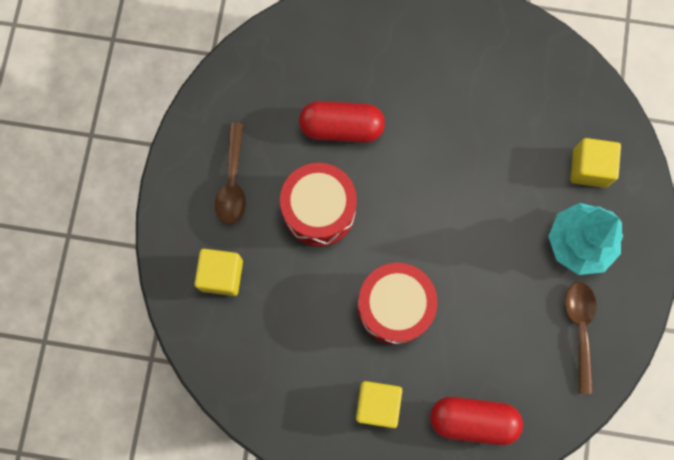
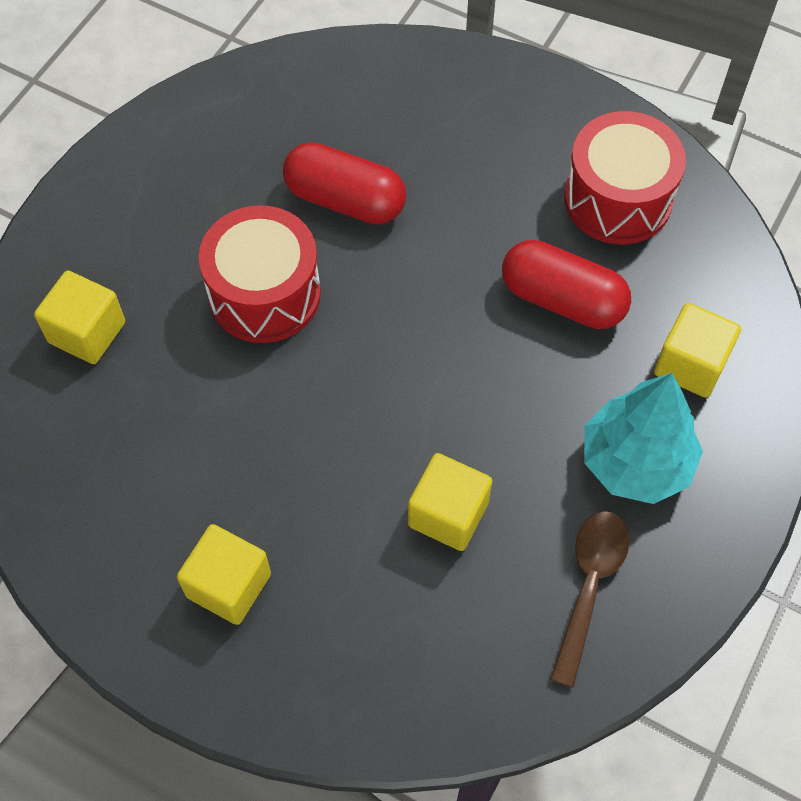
camera: 20 degrees right, 15 degrees down
brown spoon [215,123,246,225] -> none
red drum [357,263,438,344] -> red drum moved to [564,111,686,244]
red capsule [430,397,523,445] -> red capsule moved to [502,240,631,329]
none -> yellow cube [408,453,492,551]

